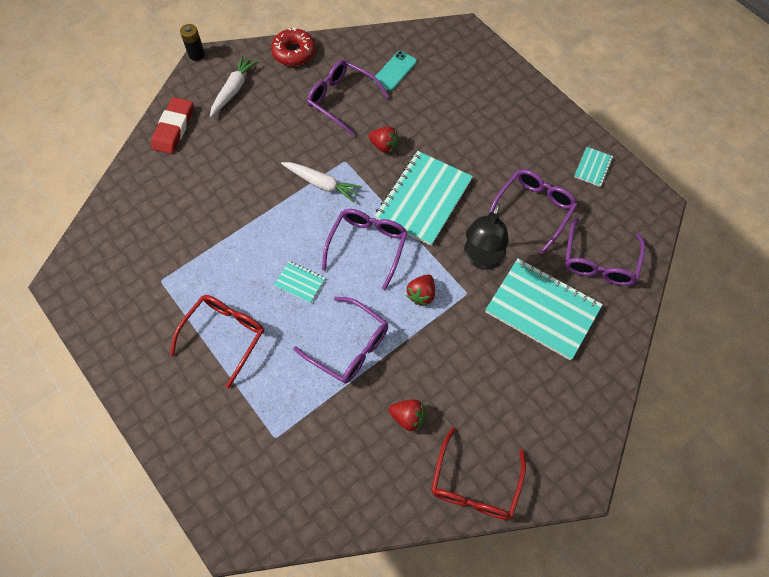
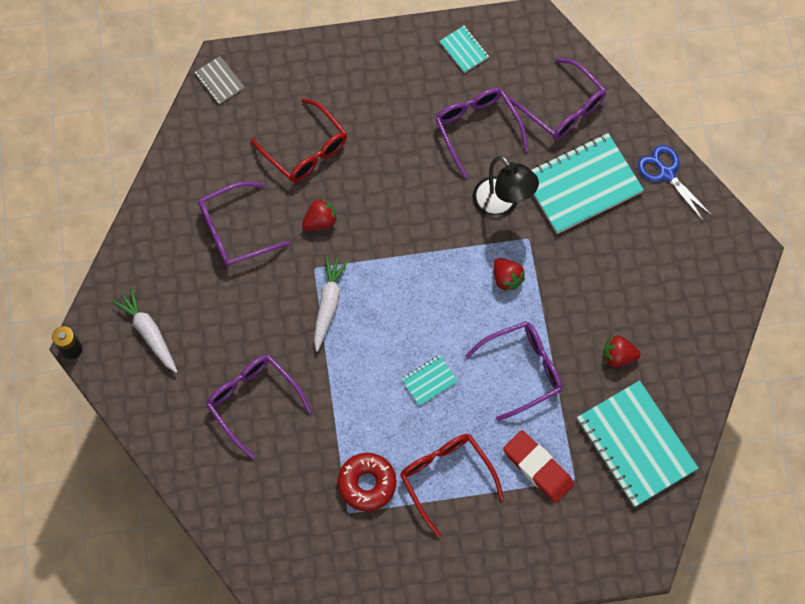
camera: 60 degrees left, 5 degrees up
red eraser [151,97,193,154] -> red eraser moved to [503,430,574,503]
red donut [271,28,315,66] -> red donut moved to [337,453,396,511]
white carrot [281,162,362,202] -> white carrot turned 45 degrees counterclockwise [314,256,348,352]
purple glasses [322,209,408,290] -> purple glasses moved to [206,355,312,459]
turquoise phone [374,51,417,91] -> none
turquoise notebook [375,151,473,246] -> turquoise notebook moved to [577,381,699,507]
red strawberry [389,399,425,431] -> red strawberry turned 135 degrees counterclockwise [603,335,641,367]
red glasses [431,427,526,520] -> red glasses moved to [251,98,347,182]
none -> grey notebook [194,56,244,104]
none -> blue scissors [638,145,711,222]

